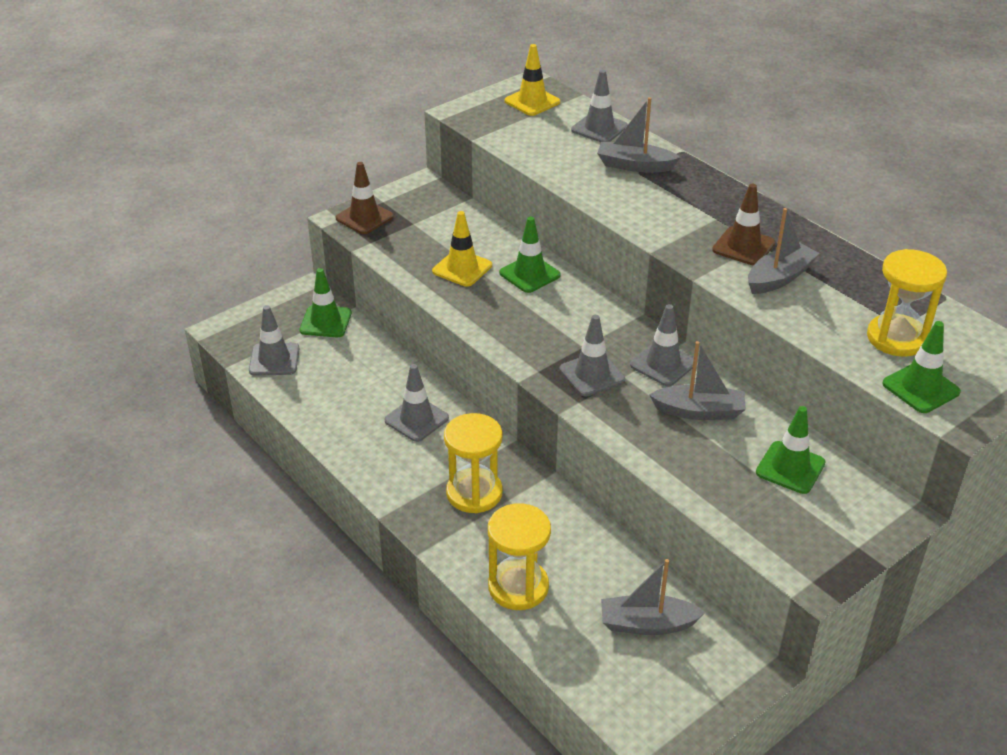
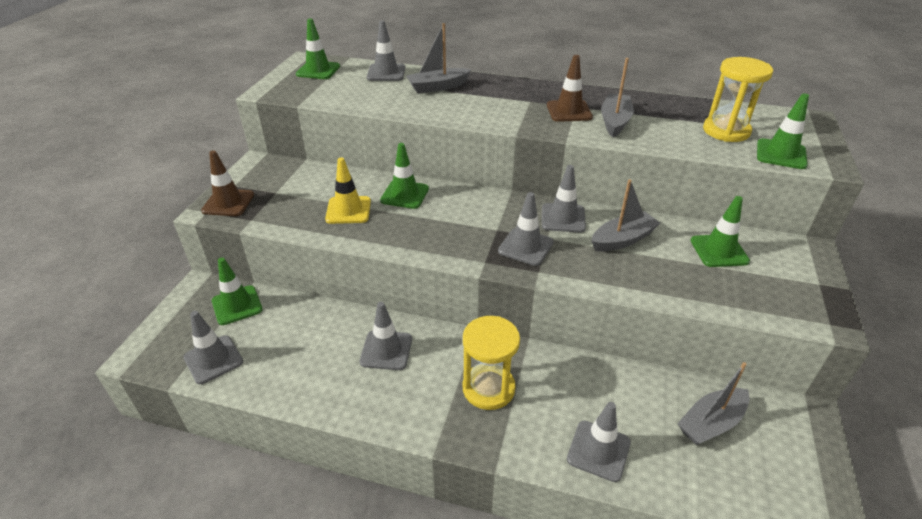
camera: 35 degrees left, 0 degrees up
yellow hourglass [488,503,551,610] -> grey traffic cone [567,402,631,482]
yellow traffic cone [505,44,560,116] -> green traffic cone [296,18,340,79]

